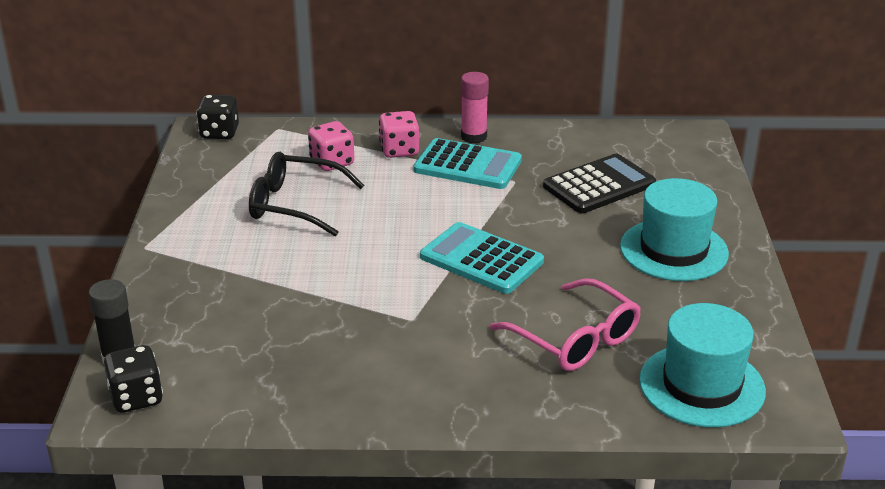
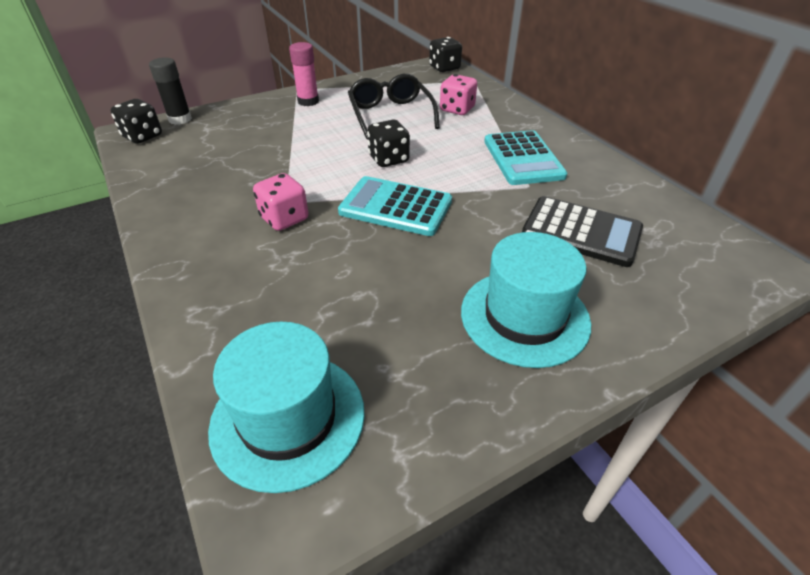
camera: 60 degrees right, 10 degrees up
pink dice [379,111,419,158] -> pink dice moved to [253,173,309,231]
turquoise calculator [420,222,544,294] -> turquoise calculator turned 75 degrees counterclockwise [338,176,452,236]
pink glue stick [461,72,489,144] -> pink glue stick moved to [289,42,319,106]
pink glasses [490,278,641,371] -> none
none -> black dice [367,120,410,167]

